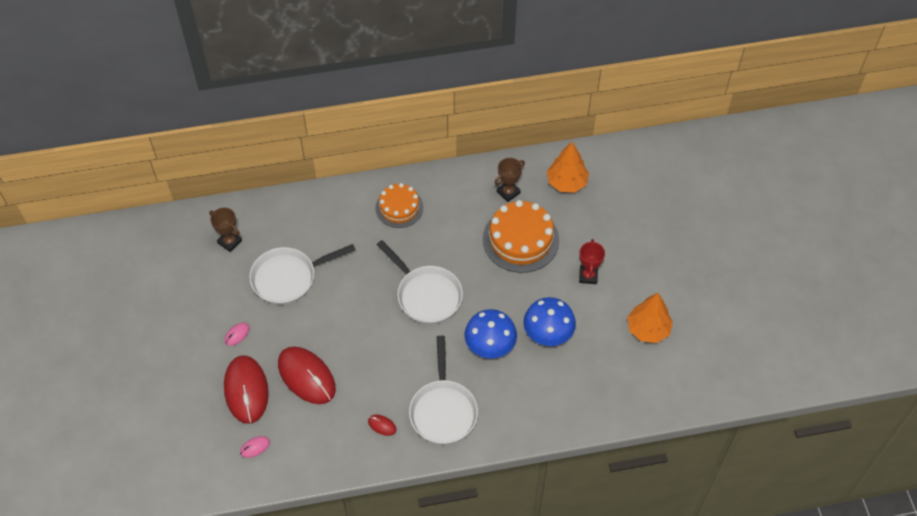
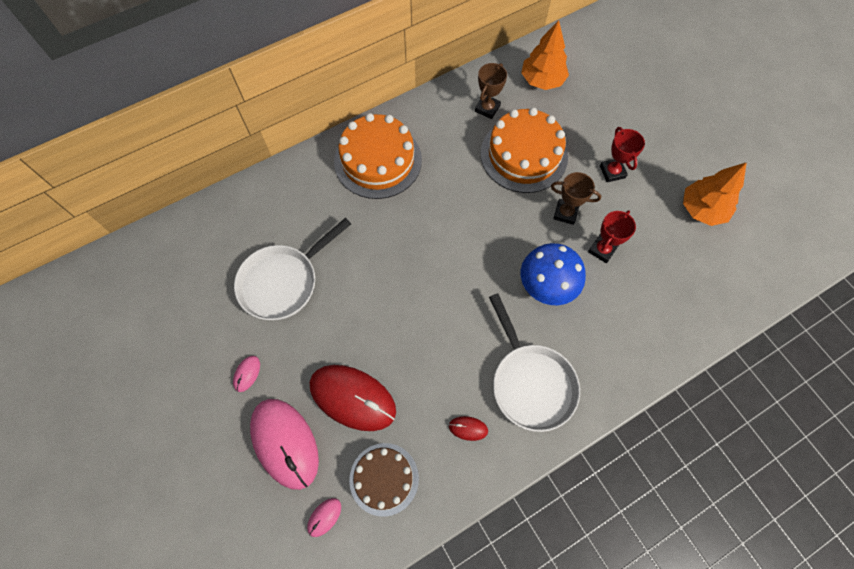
camera: 20 degrees left, 10 degrees up
brown trophy [209,208,242,252] -> brown trophy moved to [551,172,601,225]
red mouse [224,355,269,424] -> pink mouse [250,399,319,490]
orange cake [375,183,423,228] -> orange cake [334,113,422,199], size x1.57
white pan [377,240,463,324] -> none
blue mushroom [523,297,576,346] -> red trophy [588,210,636,263]
none -> brown cake [349,443,419,517]

